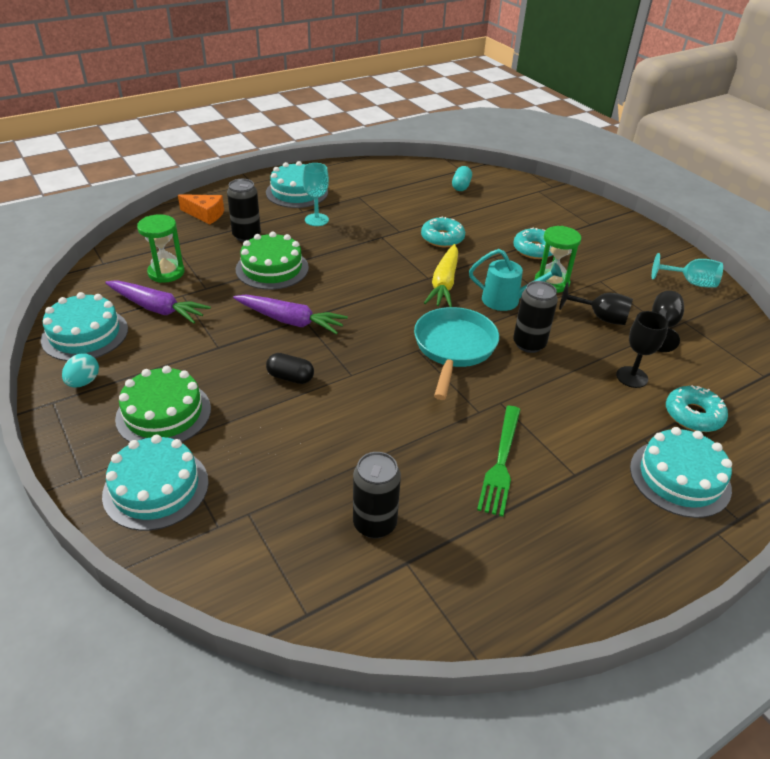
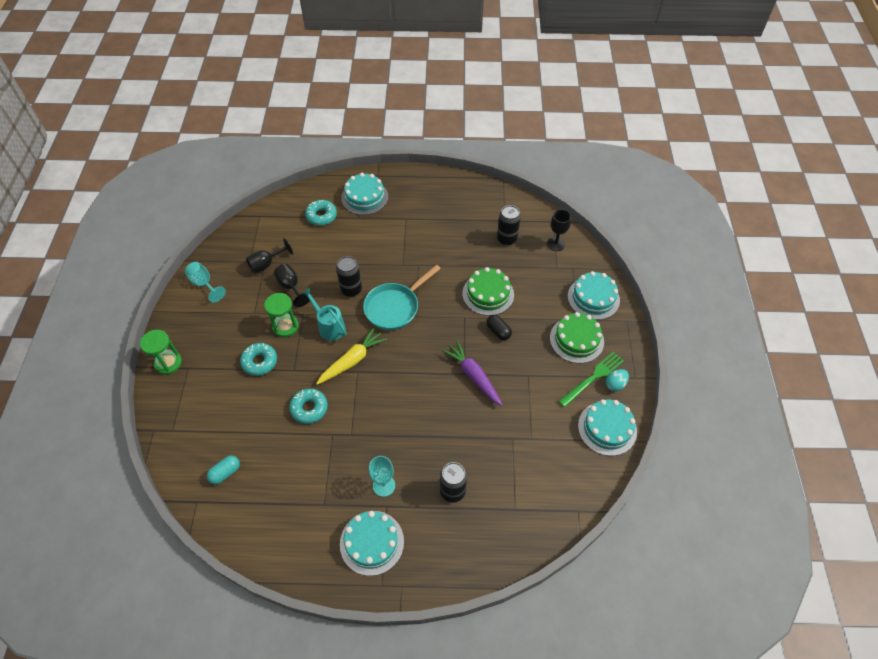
camera: 145 degrees left, 15 degrees up
purple carrot [105,280,211,324] -> none
green hourglass [137,214,184,283] -> green hourglass moved to [140,330,182,374]
orange cheese [178,194,224,225] -> none
green cake [236,232,309,290] -> green cake moved to [462,267,514,316]
green fork [477,406,521,517] -> green fork moved to [559,352,624,407]
black goblet [616,311,669,388] -> black goblet moved to [547,209,571,251]

